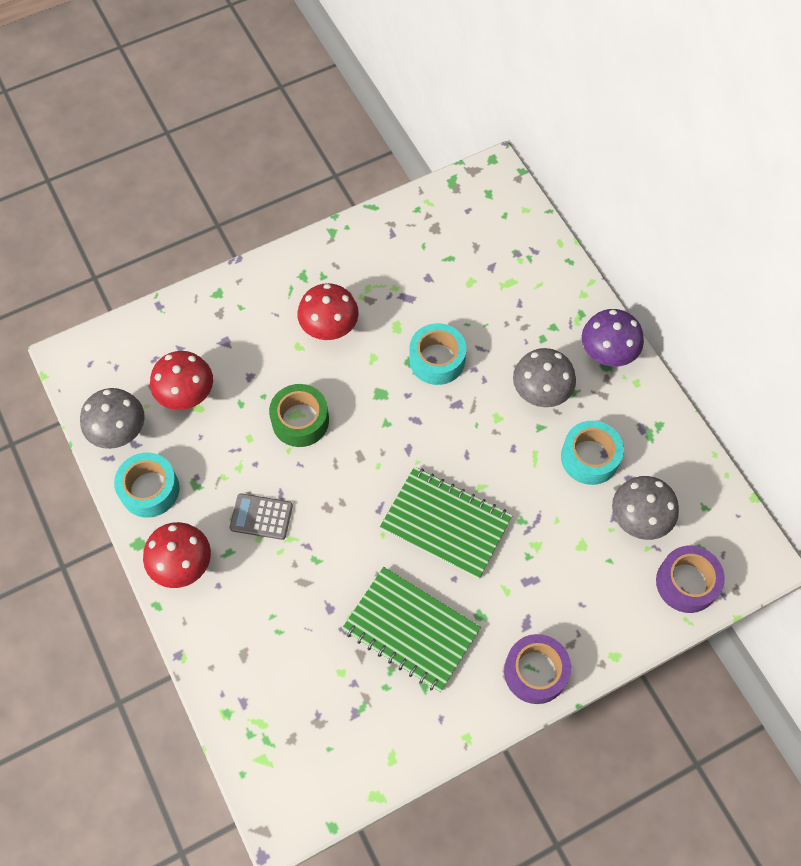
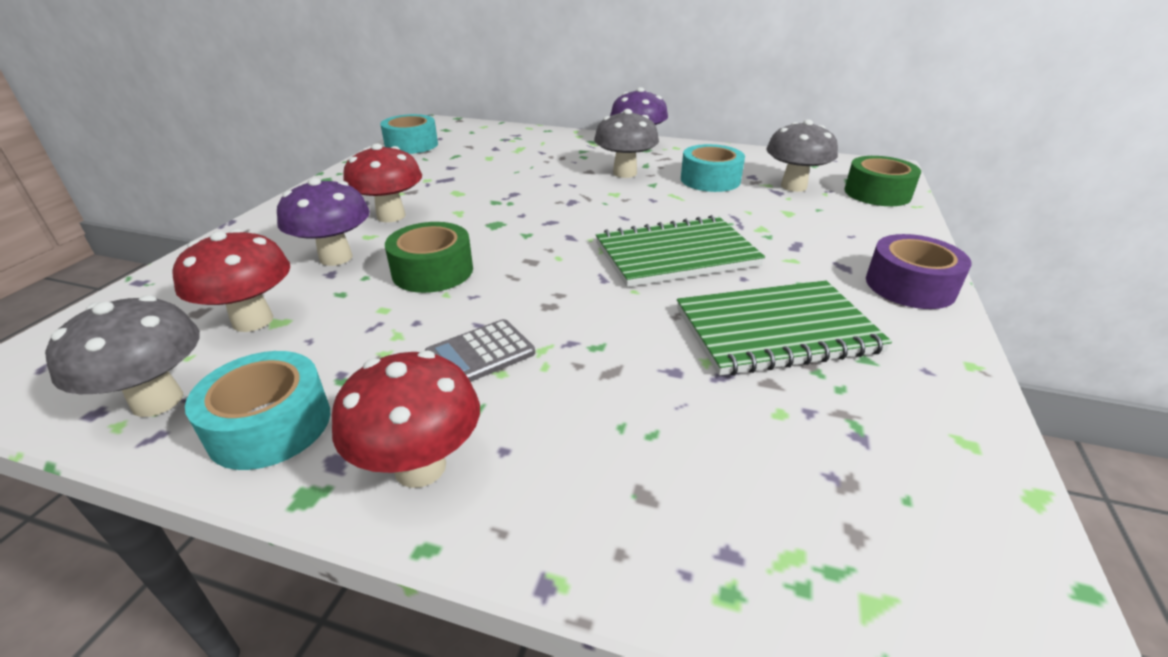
camera: 45 degrees left, 30 degrees down
turquoise tape [409,323,466,385] -> turquoise tape moved to [380,114,438,154]
purple tape [656,546,725,613] -> green tape [844,156,921,206]
none -> purple mushroom [277,178,370,266]

